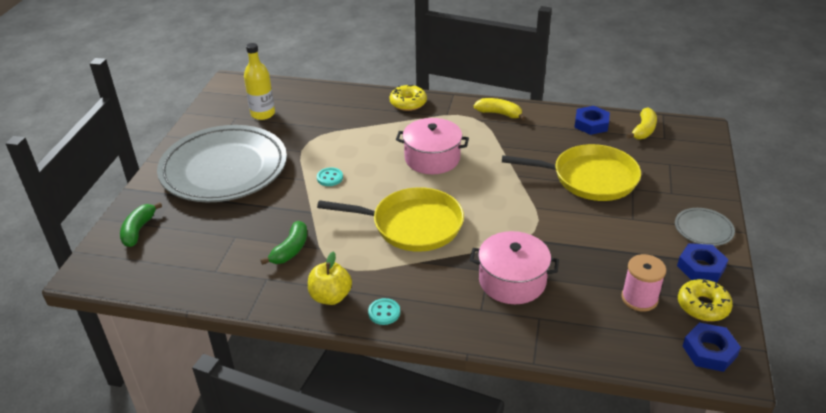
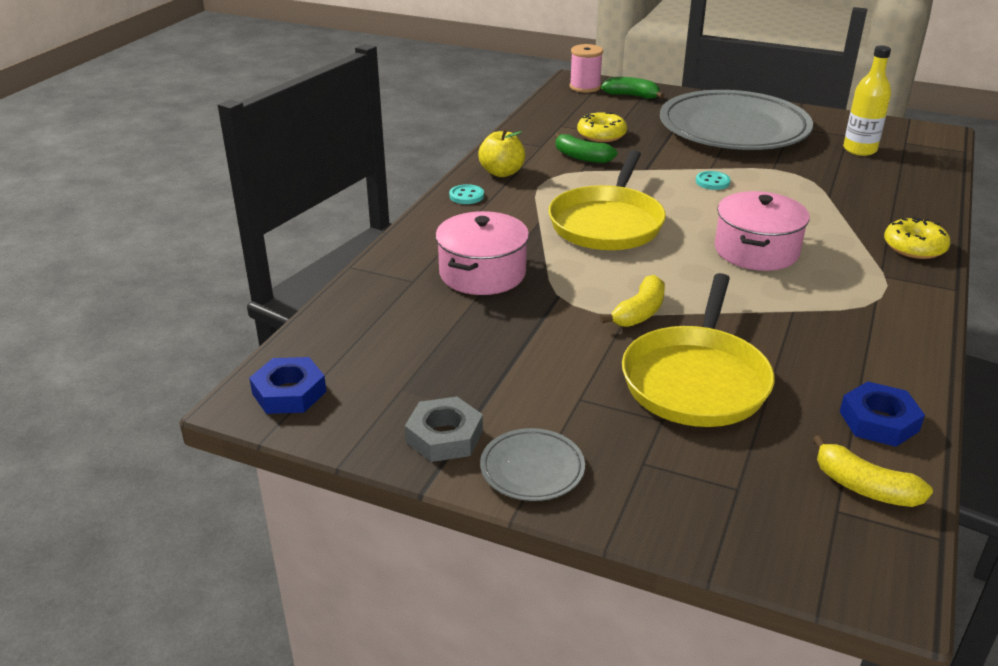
camera: 100 degrees right, 5 degrees down
yellow banana [474,98,525,120] -> yellow banana moved to [600,275,665,327]
pink spool [621,254,666,312] -> pink spool moved to [569,44,603,93]
blue nut [677,243,729,283] -> grey nut [405,397,483,462]
yellow donut [678,279,733,321] -> yellow donut moved to [577,111,627,142]

